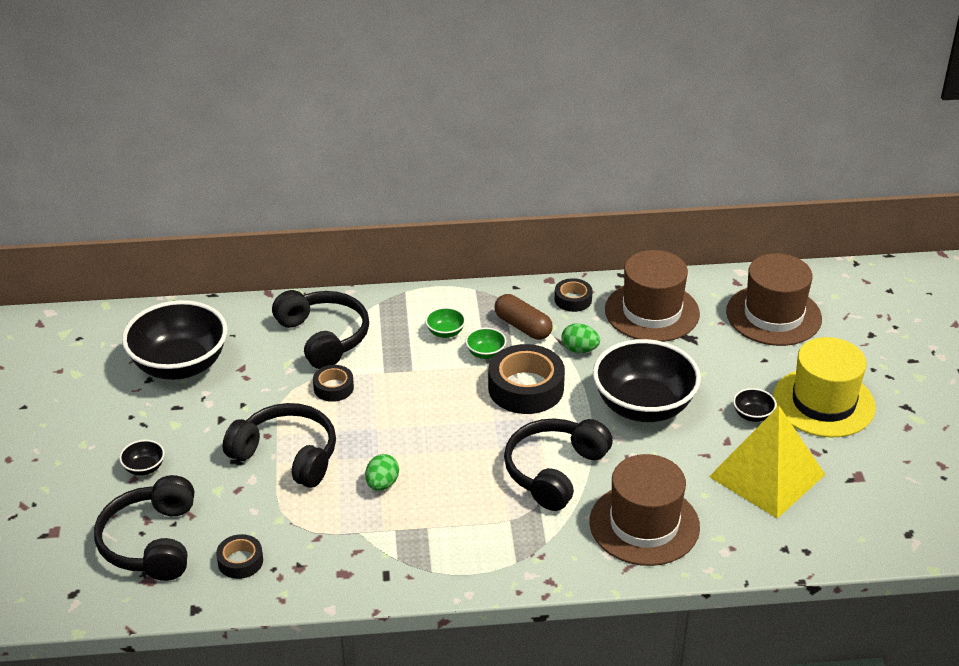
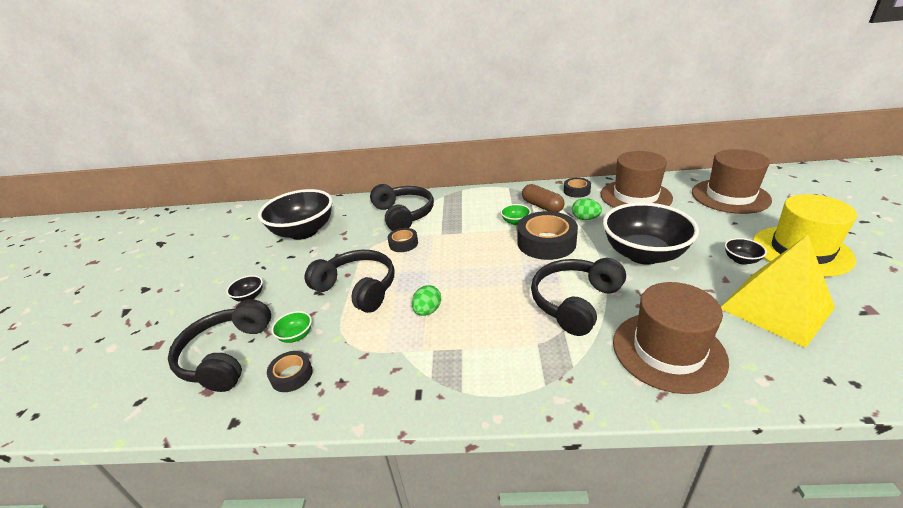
camera: 10 degrees right, 5 degrees down
green bowl [425,307,466,338] -> green bowl moved to [271,311,312,343]

